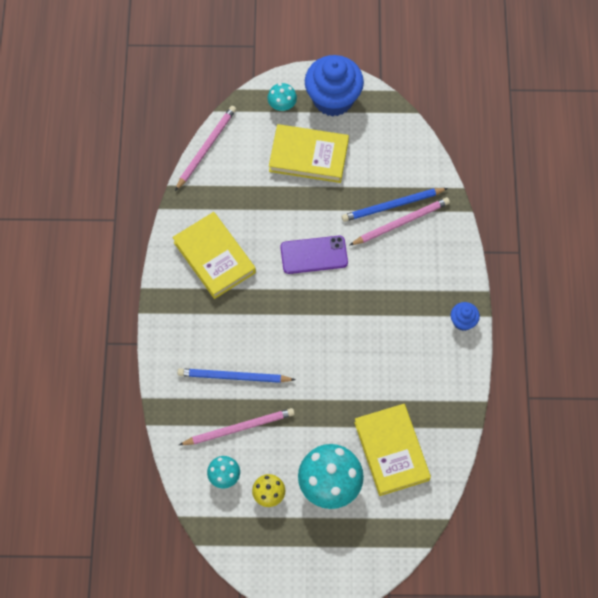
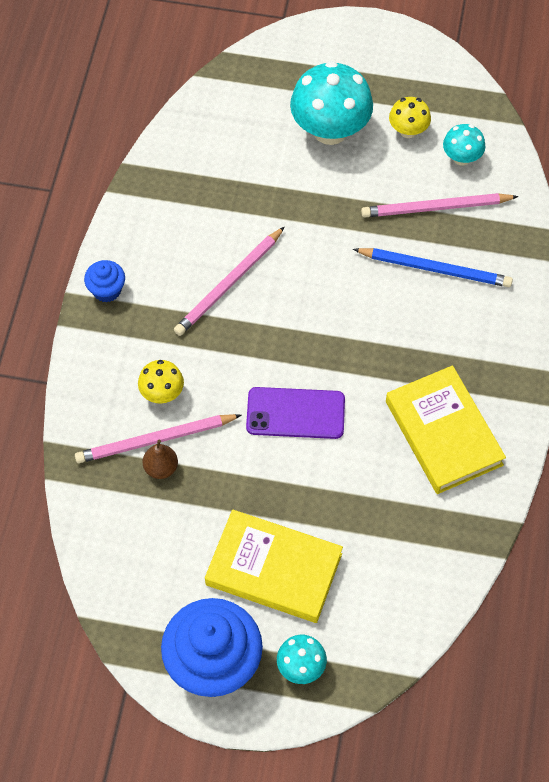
camera: 170 degrees left, 5 degrees down
pink pencil [175,106,236,191] -> pink pencil moved to [174,227,284,336]
blue pencil [342,188,448,222] -> brown pear [143,440,178,479]
yellow book [354,404,431,496] -> none
none -> yellow mushroom [138,360,184,404]

